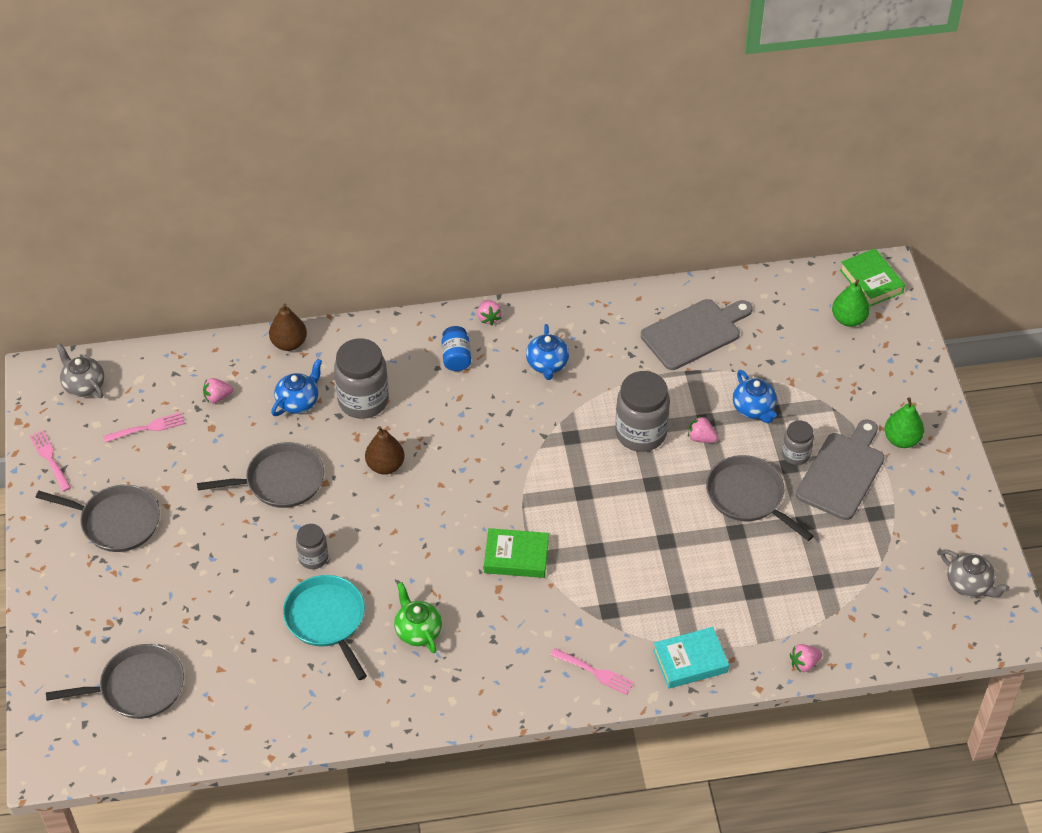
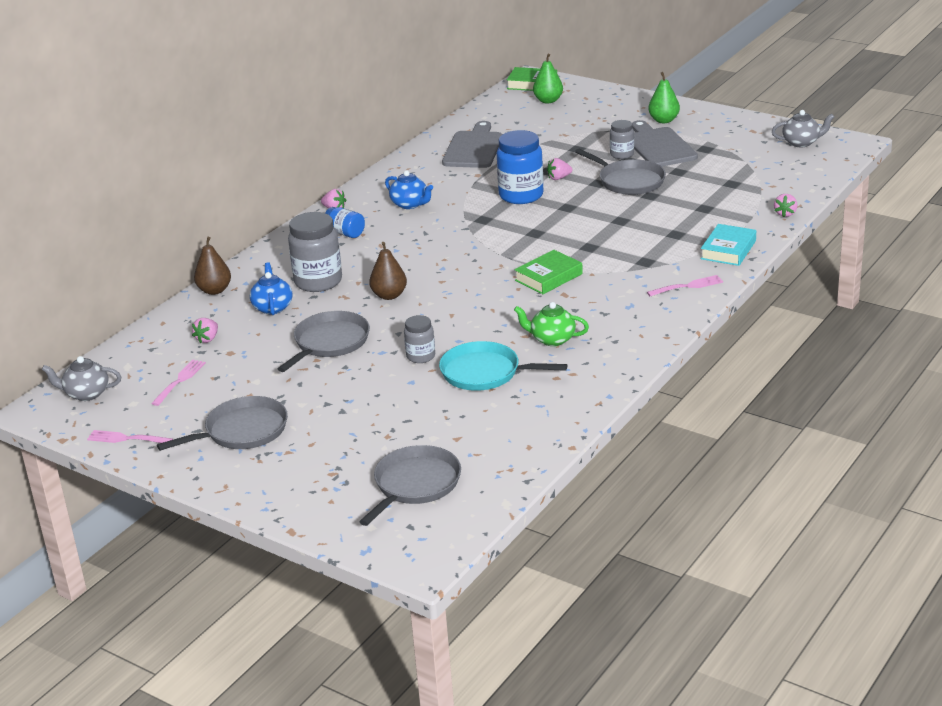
camera: 45 degrees left, 20 degrees down
grey jar [615,371,670,452] -> blue jar [497,130,543,204]
grey pan [706,455,814,541] -> grey pan turned 135 degrees counterclockwise [575,149,666,195]
blue teapot [733,370,777,423] -> none

